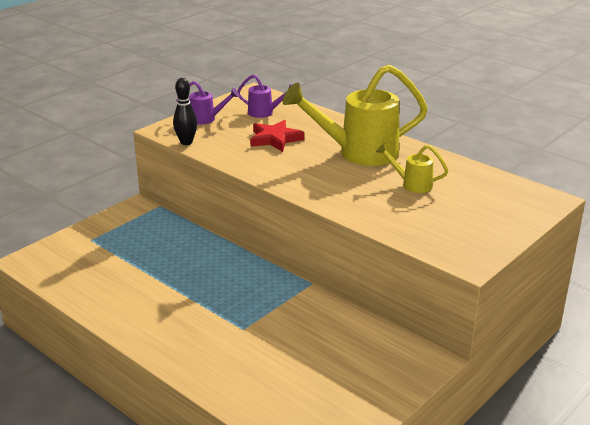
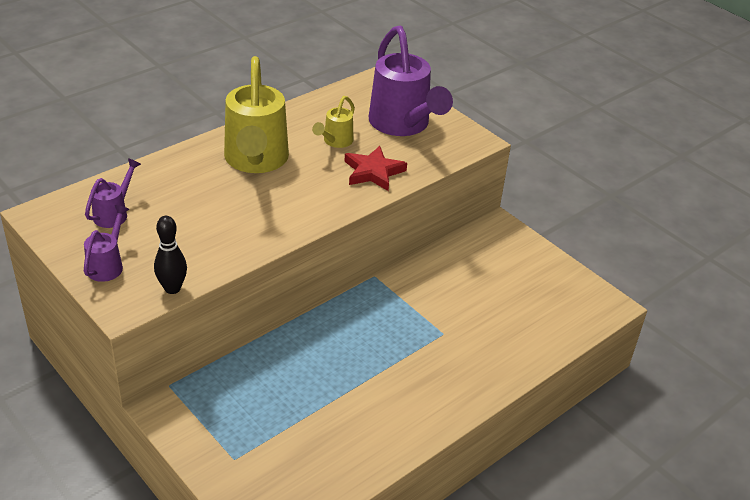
camera: 85 degrees left, 10 degrees up
red star [250,120,304,152] -> red star moved to [344,146,407,191]
none -> purple watering can [369,26,453,136]

